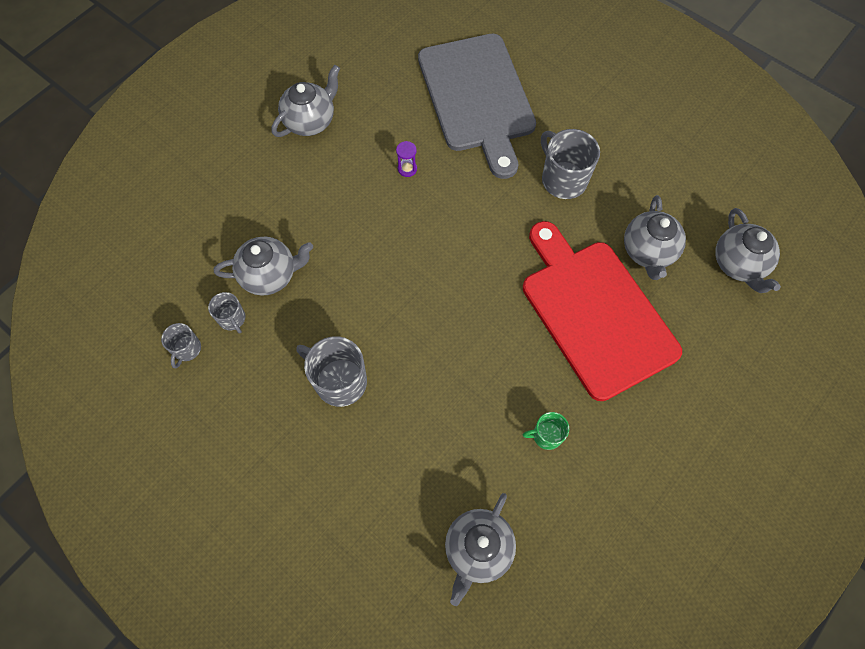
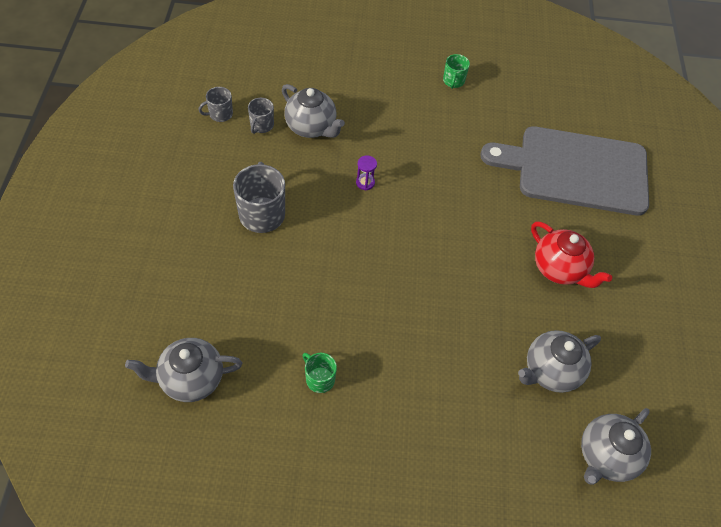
camera: 50 degrees right, 10 degrees down
grey teapot [272,65,340,137] -> green mug [443,54,470,89]
purple hourglass [396,141,417,177] -> purple hourglass moved to [356,155,377,190]
grey cutting board [418,34,536,179] -> grey cutting board turned 60 degrees clockwise [480,126,649,216]
red cutting board [523,221,682,401] -> none
grey mug [541,129,600,199] -> red teapot [531,222,612,288]

